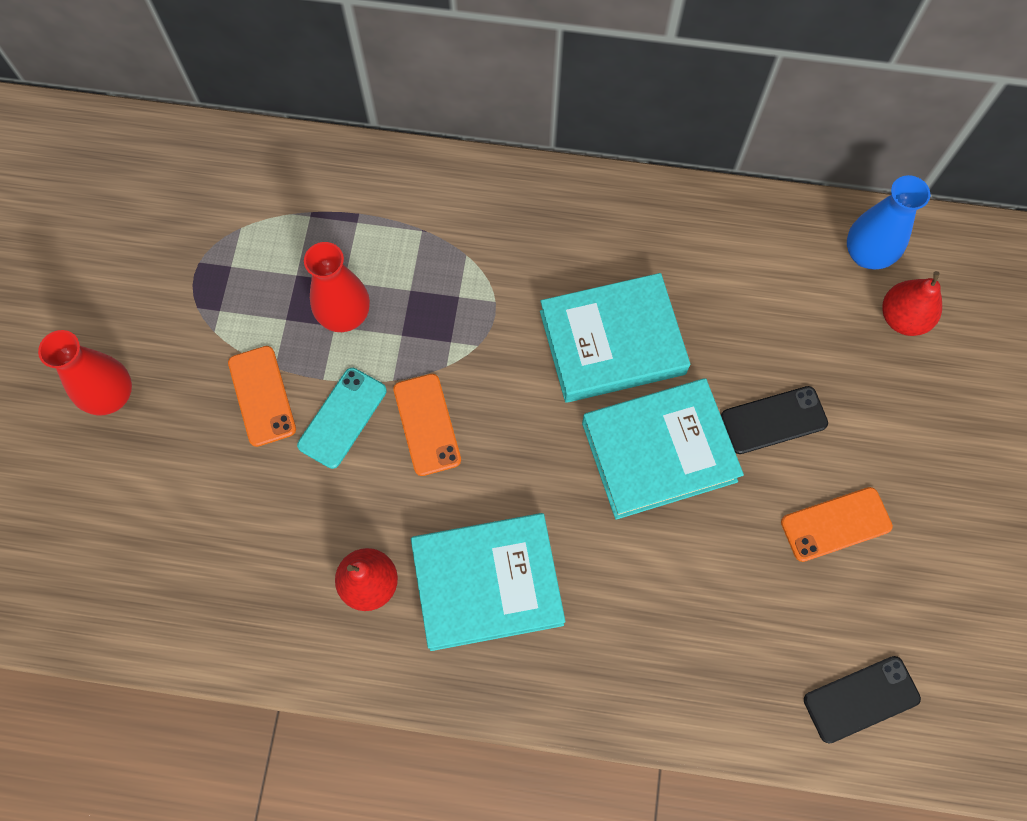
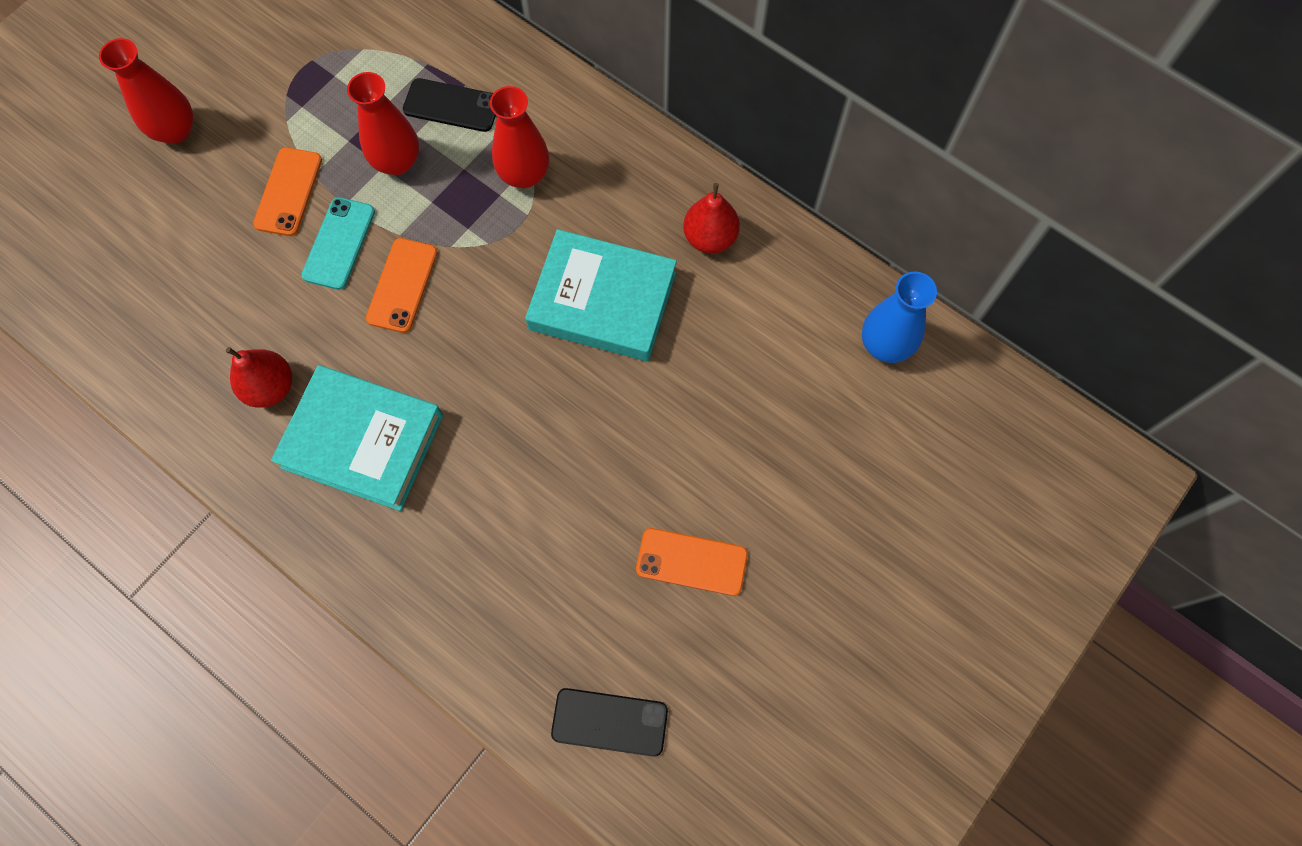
camera: 30 degrees right, 0 degrees up
turquoise phone [297,368,387,469] -> turquoise phone turned 45 degrees counterclockwise [301,197,375,290]
turquoise book [582,378,744,520] -> none
black phone [721,386,828,454] -> black phone moved to [403,78,496,132]
red pear [882,271,942,336] -> red pear moved to [683,183,740,253]
none -> red vase [490,86,549,188]

